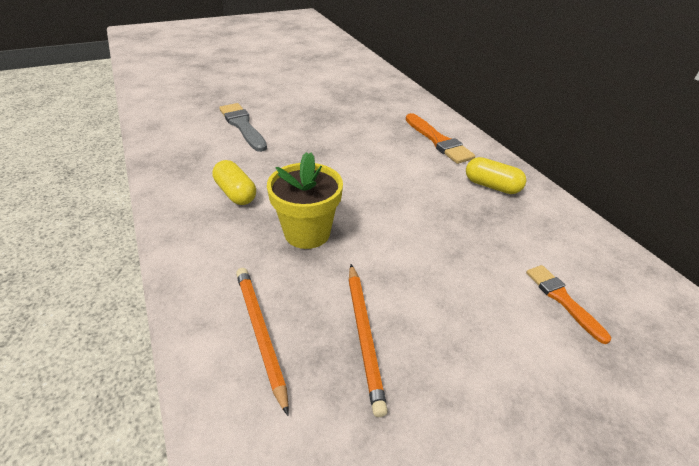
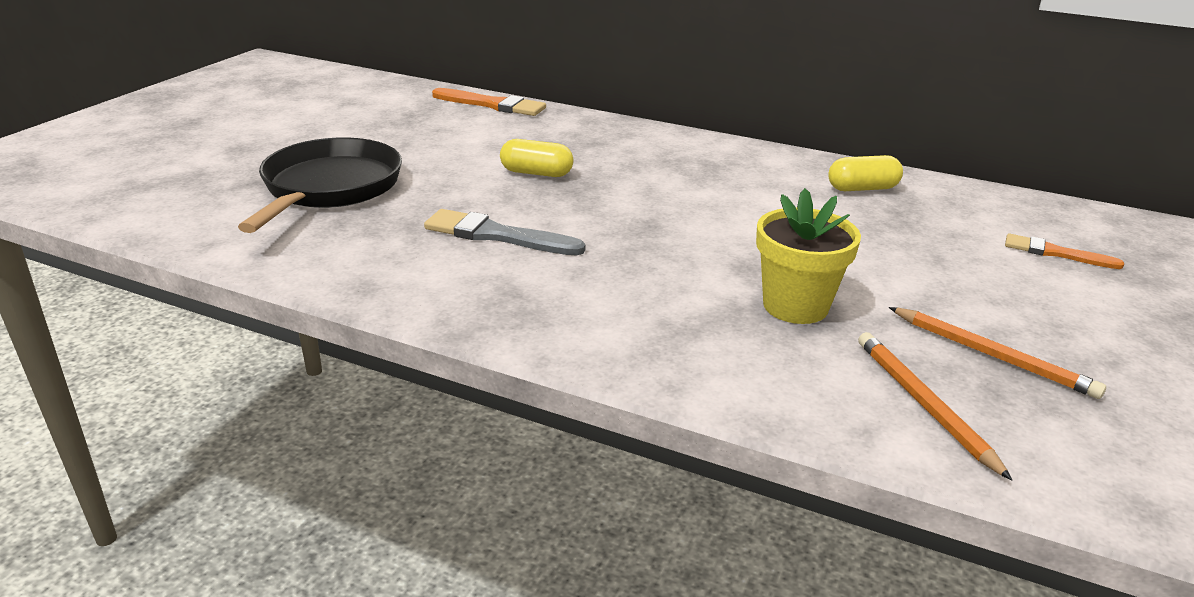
camera: 40 degrees left, 10 degrees down
yellow capsule [212,160,256,205] -> yellow capsule moved to [500,139,573,177]
orange pencil [236,268,289,416] -> orange pencil turned 45 degrees clockwise [858,332,1012,480]
orange brush [406,113,475,164] -> orange brush moved to [432,88,546,116]
none -> black pan [238,138,402,233]

